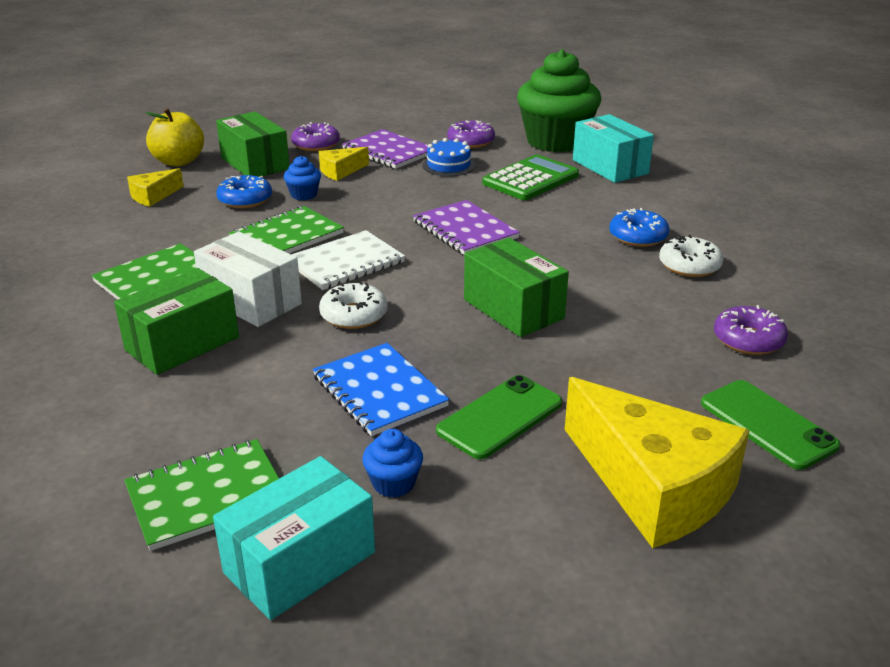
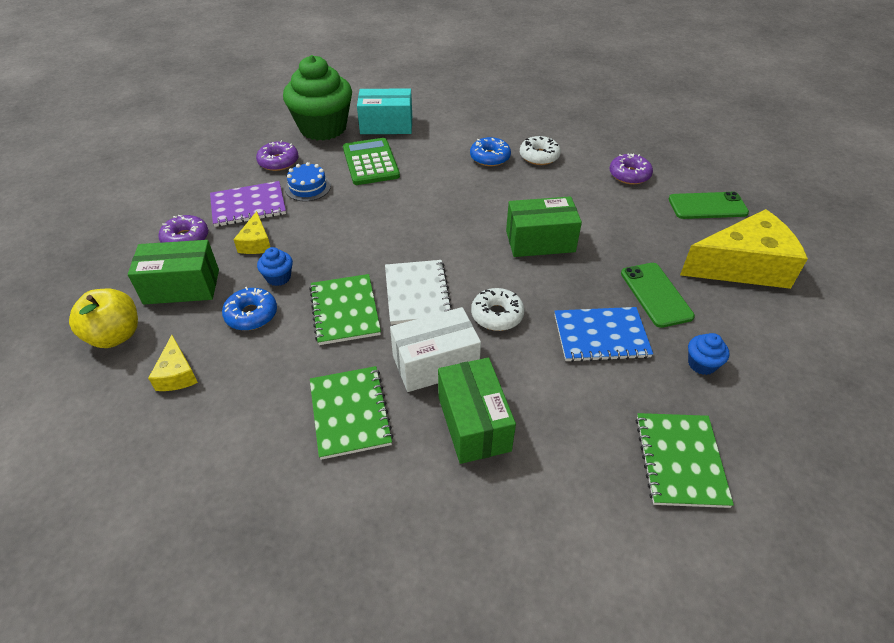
camera: 60 degrees left, 15 degrees up
turquoise box [213,456,375,620] -> none
purple notebook [413,200,520,255] -> none

